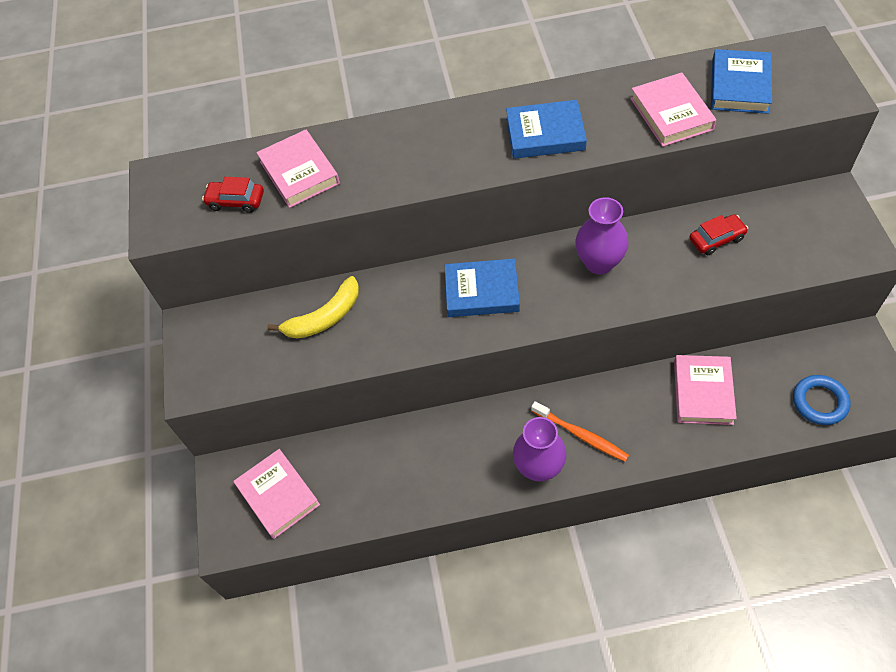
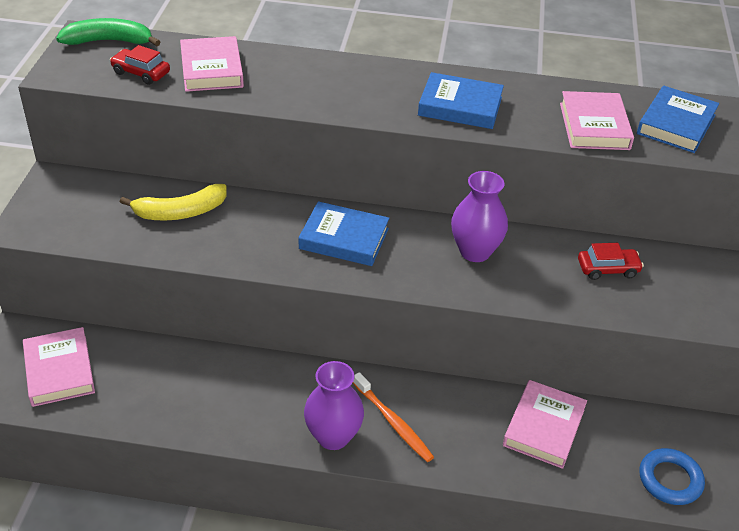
camera: 10 degrees right, 15 degrees down
none -> green banana [56,18,160,46]

